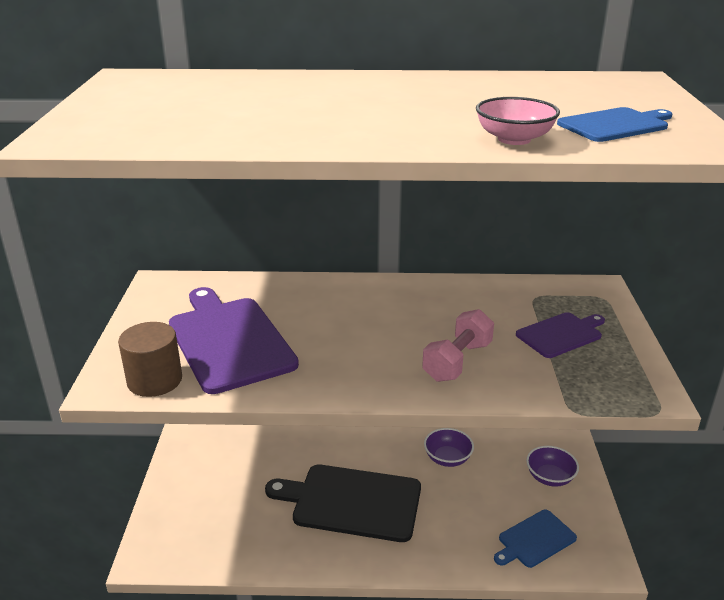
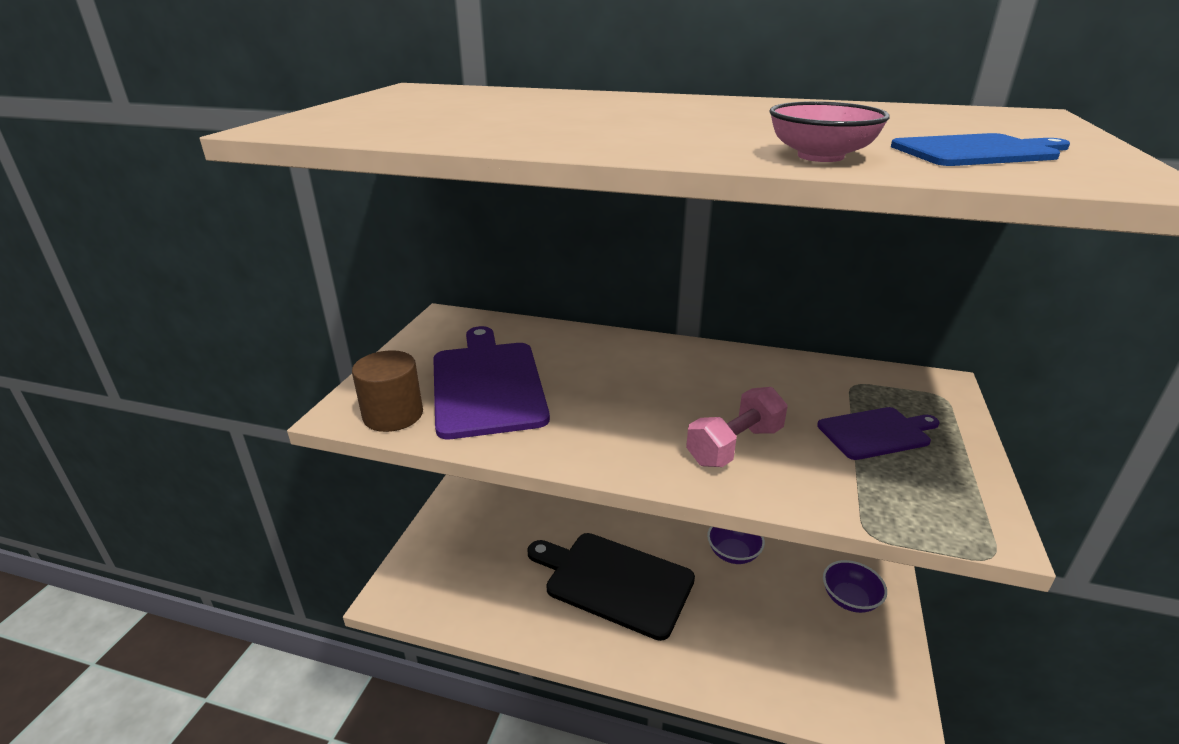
camera: 15 degrees right, 0 degrees up
blue cutting board [494,510,577,568] -> none

